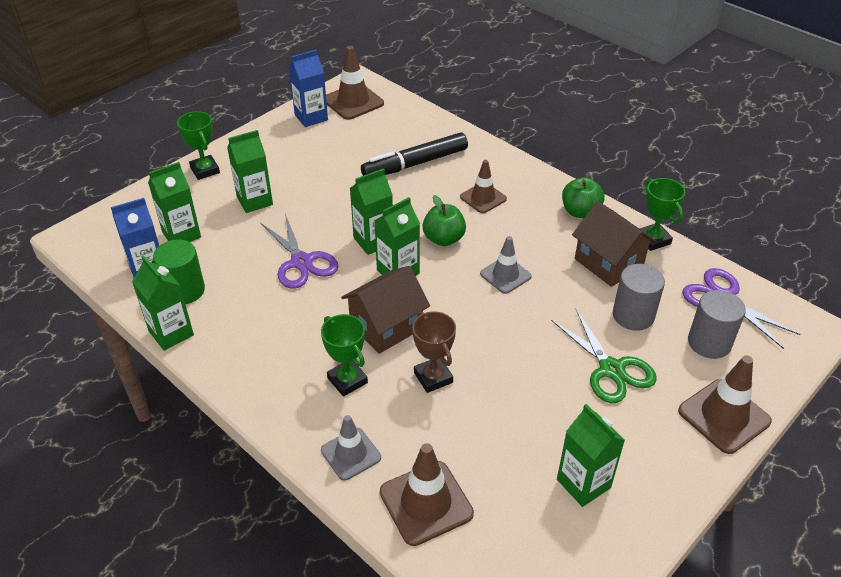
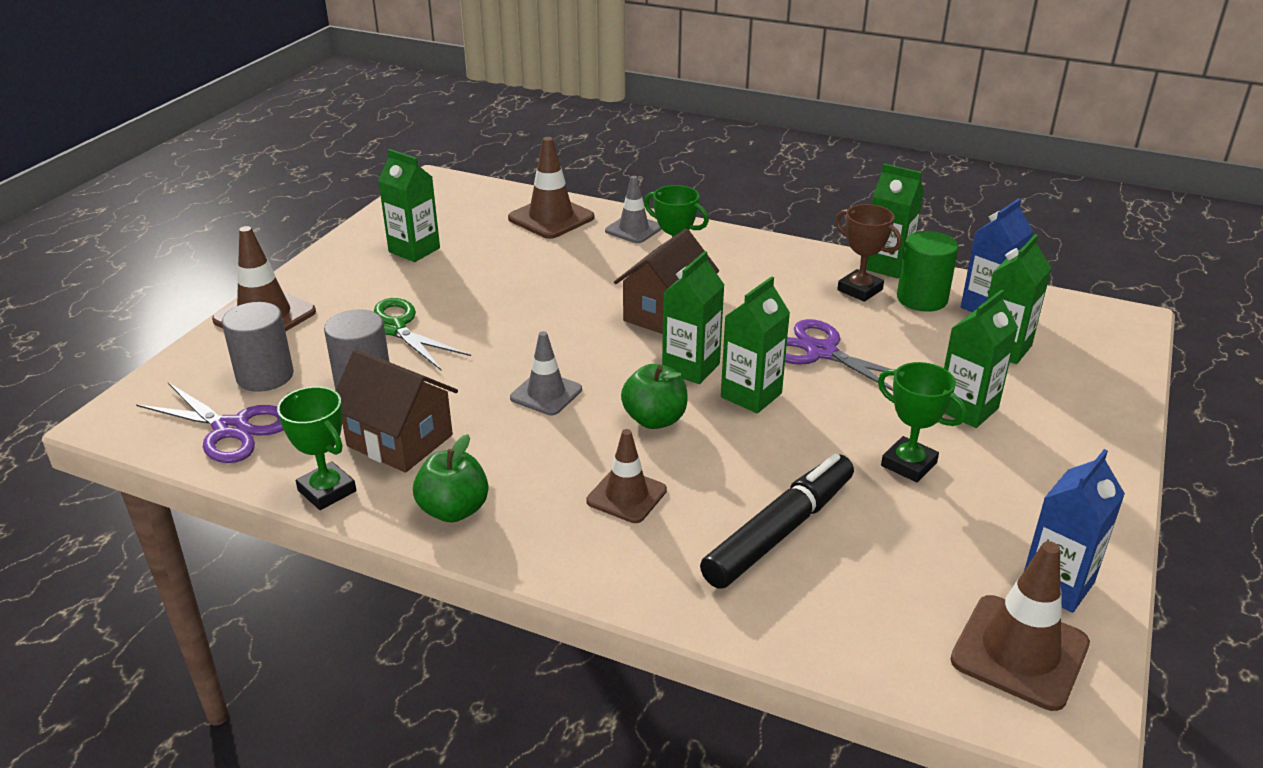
camera: 160 degrees right, 10 degrees down
green trophy [177,111,220,180] -> green trophy moved to [878,362,967,482]
brown trophy [412,311,456,393] -> brown trophy moved to [835,204,902,302]

